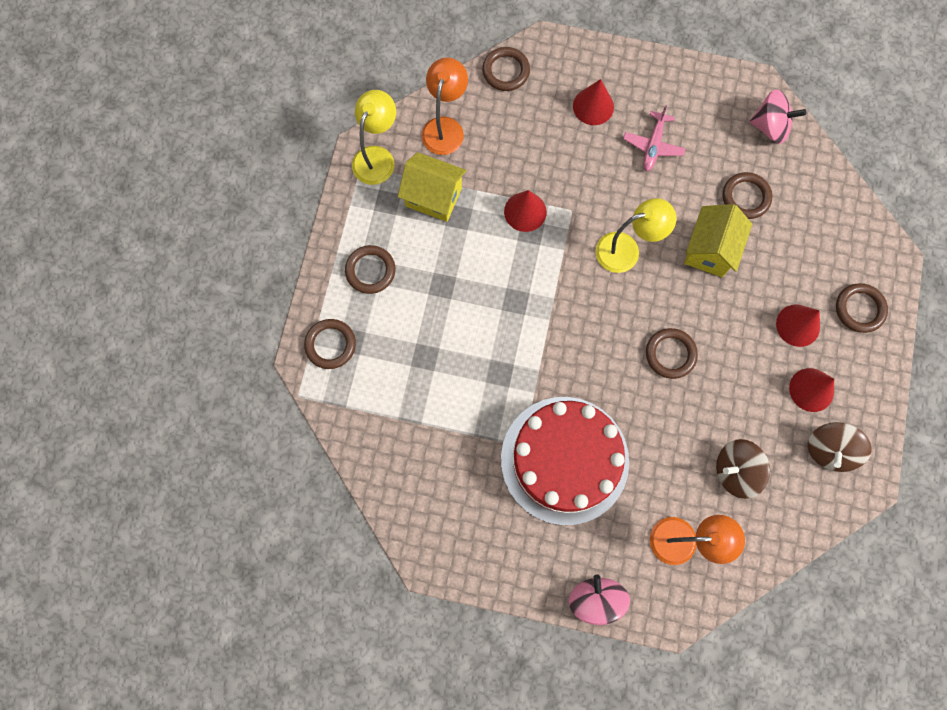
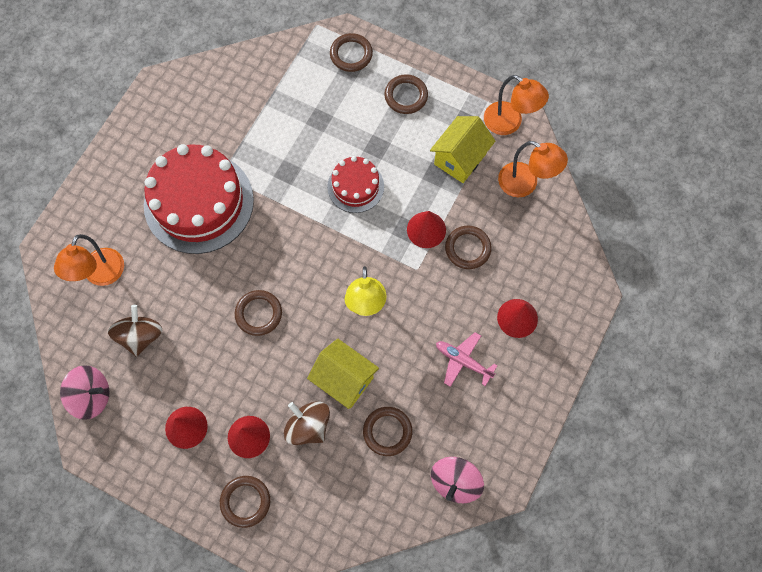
camera: 105 degrees right, 5 degrees down
yellow lamp [352,90,396,185] -> orange lamp [484,75,549,135]
brown ring [482,47,530,91] -> brown ring moved to [445,225,492,269]
pink spinning top [568,574,630,626] -> pink spinning top moved to [60,365,109,420]
brown spinning top [808,422,872,472] -> brown spinning top moved to [284,401,330,445]
none -> red cake [327,156,384,213]

